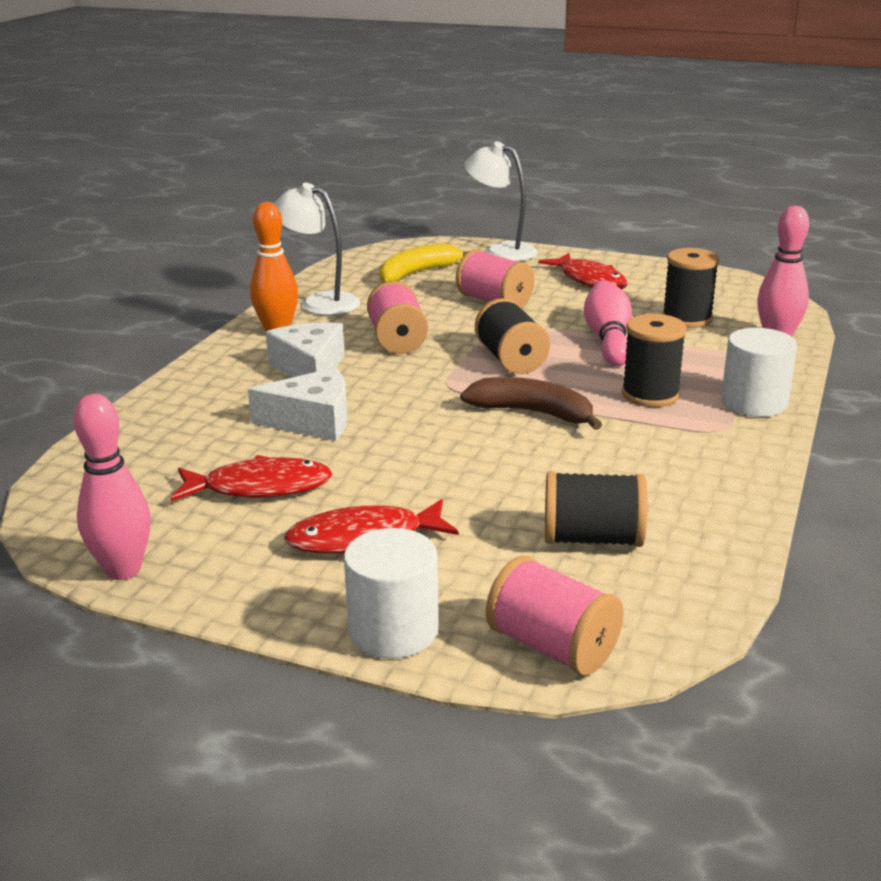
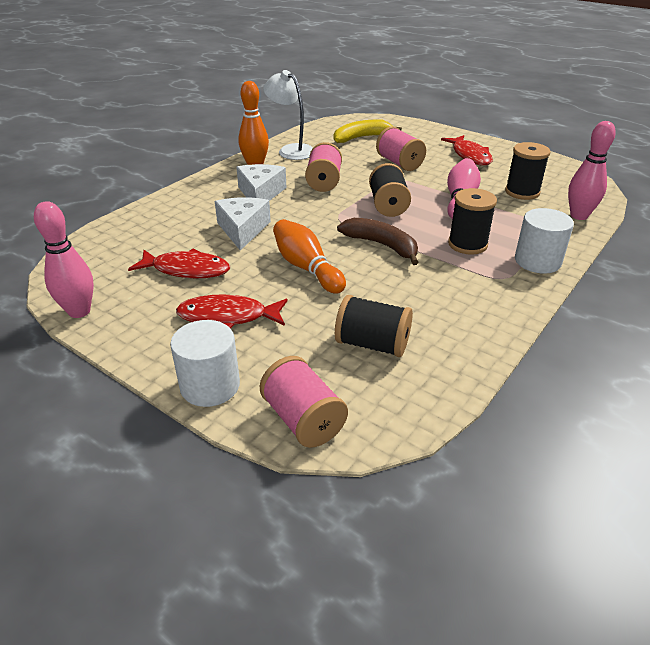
camera: 15 degrees right, 10 degrees up
white cheese [248,367,347,441] -> white cheese turned 105 degrees counterclockwise [215,197,271,251]
white lamp [464,142,538,261] -> none
none -> orange bowling pin [273,219,346,294]

